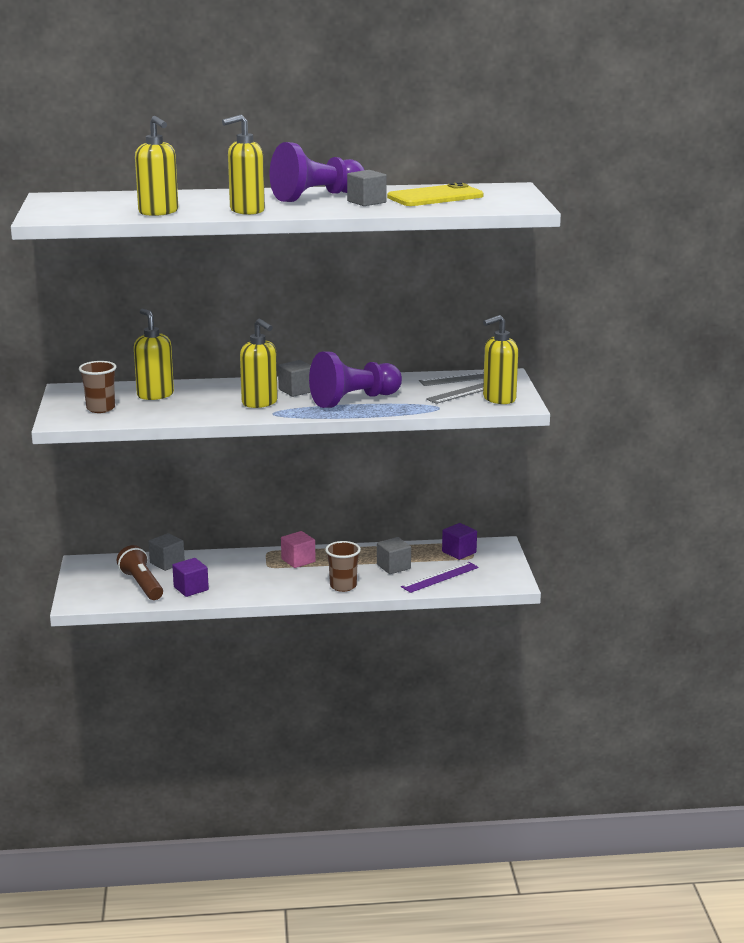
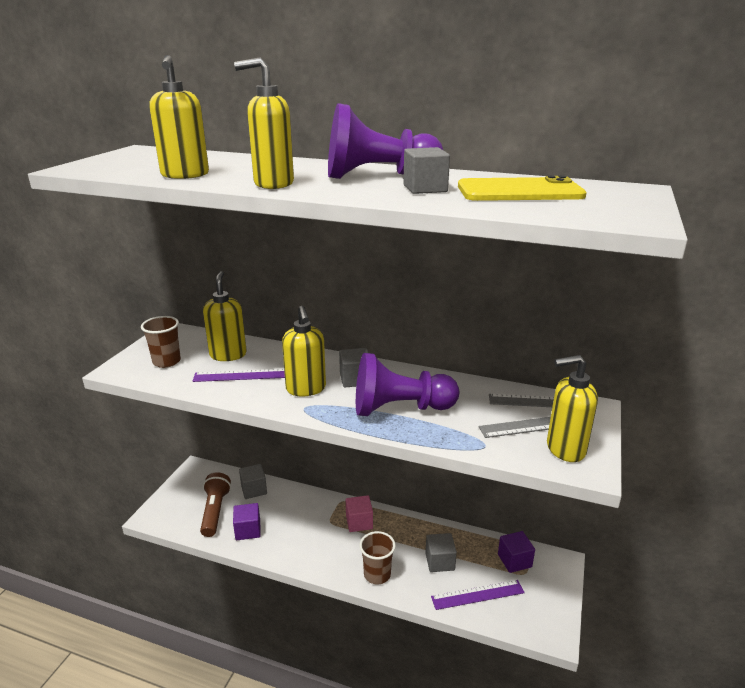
camera: 25 degrees right, 5 degrees up
none -> purple ruler [192,369,285,382]

